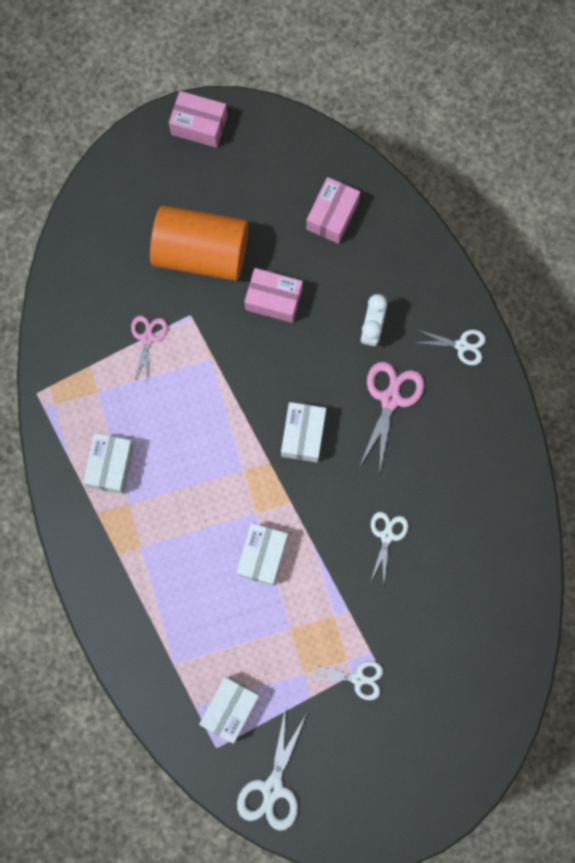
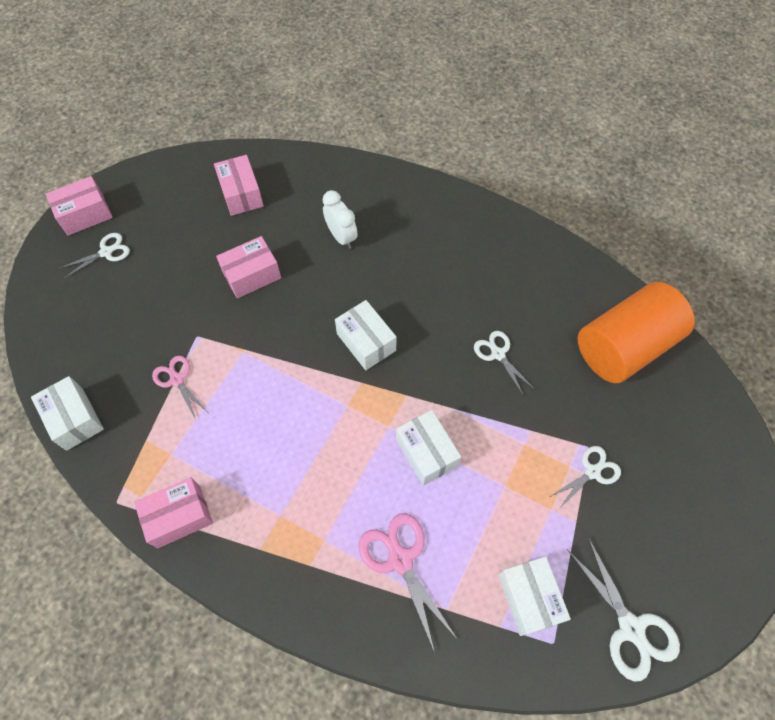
camera: 45 degrees left, 15 degrees down
white box [83,433,134,494] -> white box moved to [31,376,104,451]
orange cylinder [150,205,249,281] -> orange cylinder moved to [578,282,695,383]
pink scissors [359,361,424,474] -> pink scissors moved to [358,513,458,653]
white scissors [413,329,486,365] -> white scissors moved to [60,233,130,278]
none -> pink box [134,477,213,548]

